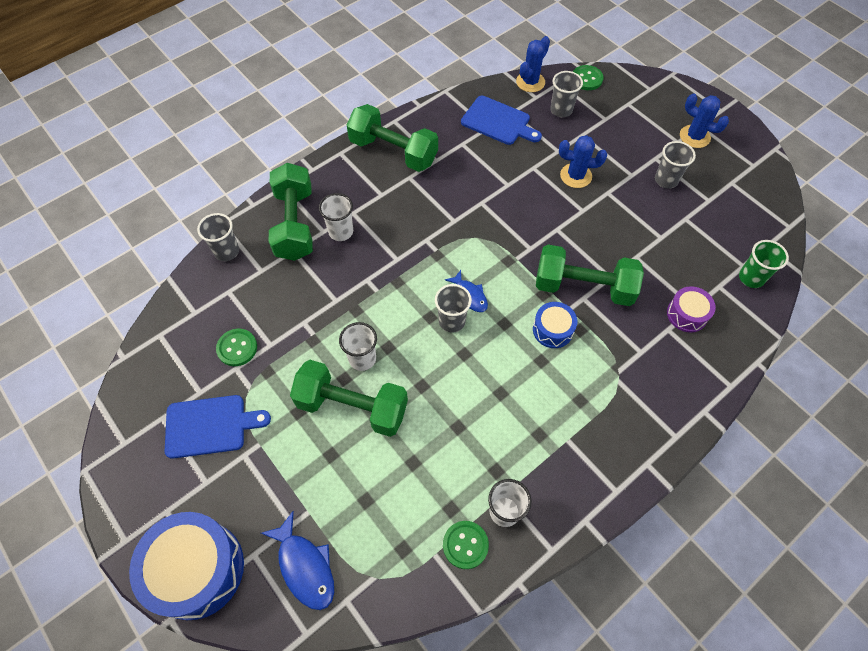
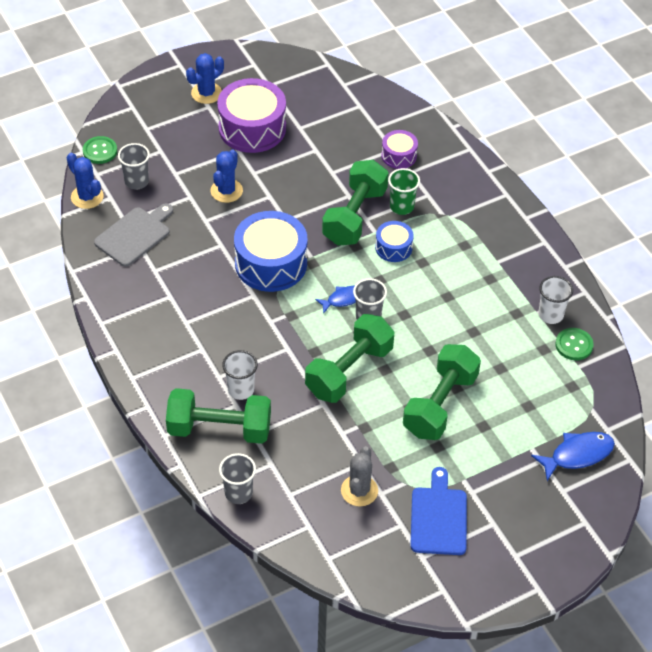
camera: 80 degrees left, 10 degrees down
blue drum [129,512,244,620] -> blue drum moved to [234,211,308,292]
green button [216,329,257,366] -> grey cactus [341,446,378,506]
white cup [339,322,377,371] -> none
green dumbbell [347,104,438,172] -> green dumbbell moved to [305,314,394,403]
blue cutting board [461,96,542,145] -> grey cutting board [94,203,173,267]
grey cup [655,141,696,189] -> purple drum [217,78,286,153]
green cup [739,240,789,288] -> green cup moved to [388,168,420,215]

